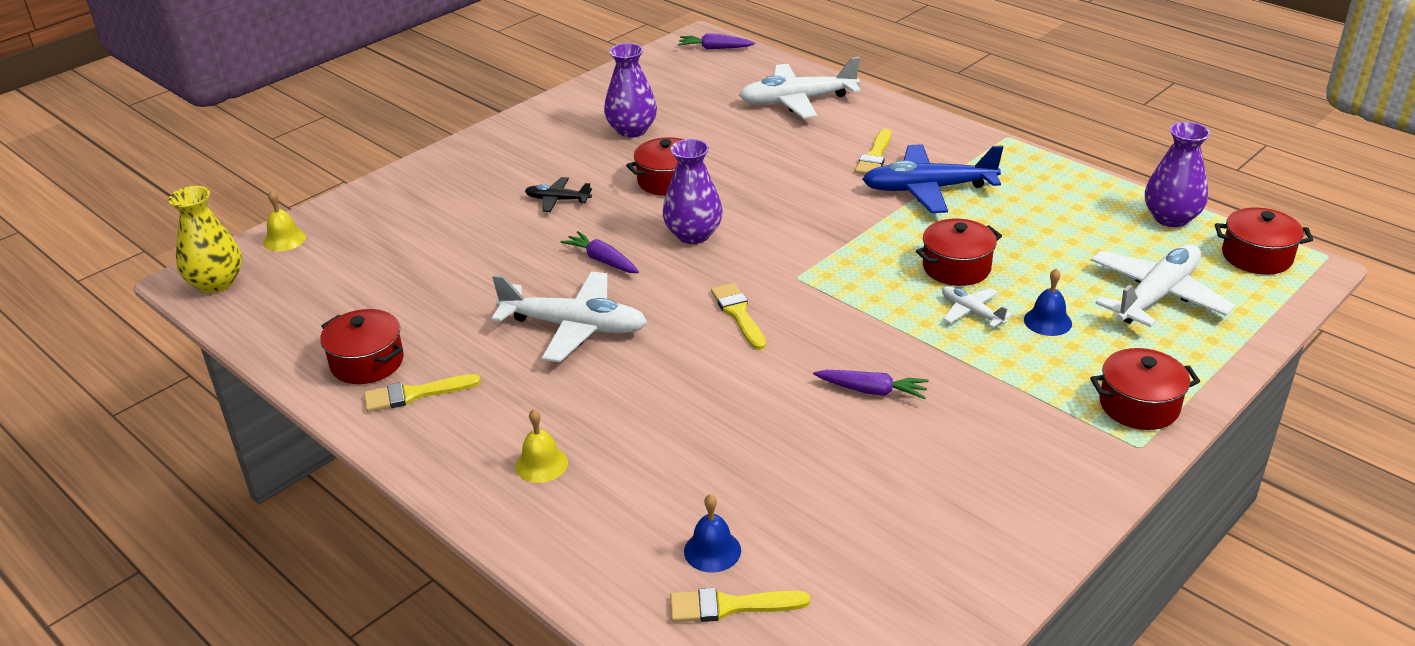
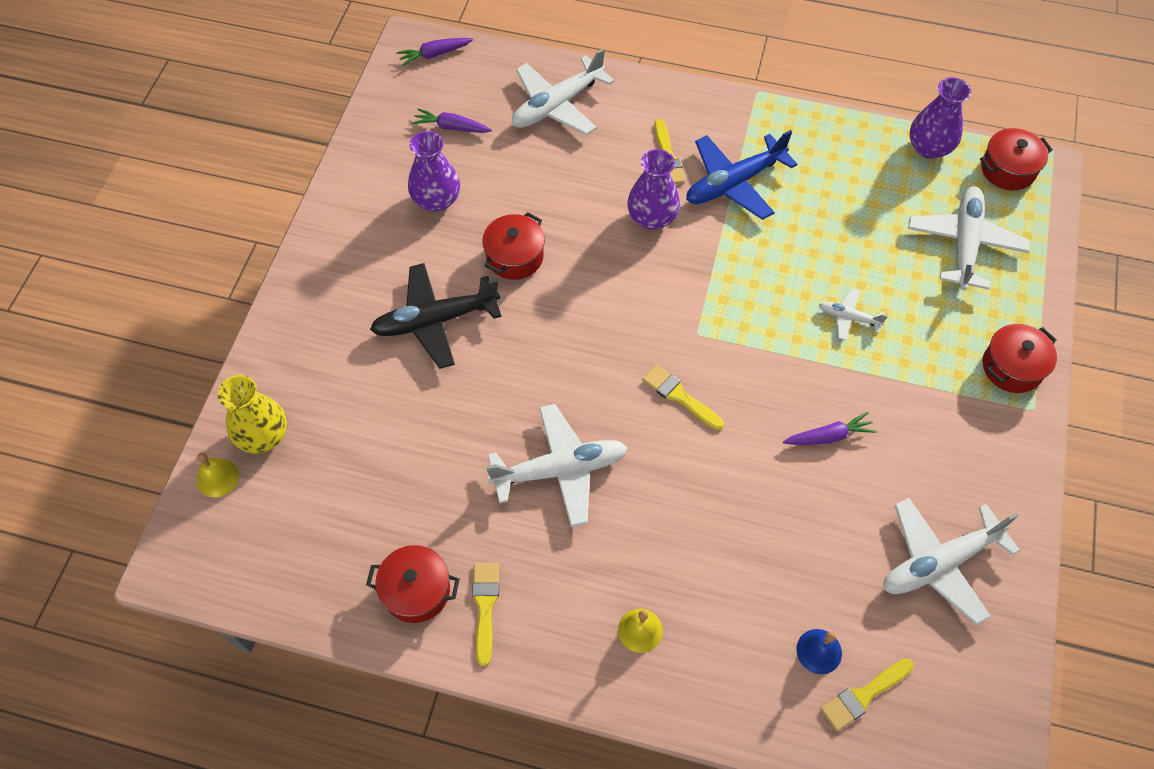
camera: 30 degrees left, 25 degrees up
yellow vase [168,186,242,293] -> yellow vase moved to [218,375,287,454]
yellow brush [364,374,481,412] -> yellow brush turned 135 degrees clockwise [472,563,499,666]
black plane [525,177,592,212] -> black plane [370,263,501,369], size x1.99
purple carrot [560,231,639,273] -> purple carrot moved to [412,108,492,133]
purple vase [663,139,723,244] -> purple vase moved to [627,149,680,230]
red pot [916,219,1002,286] -> none
blue bell [1024,268,1072,336] -> none
none -> white plane [883,498,1020,625]

